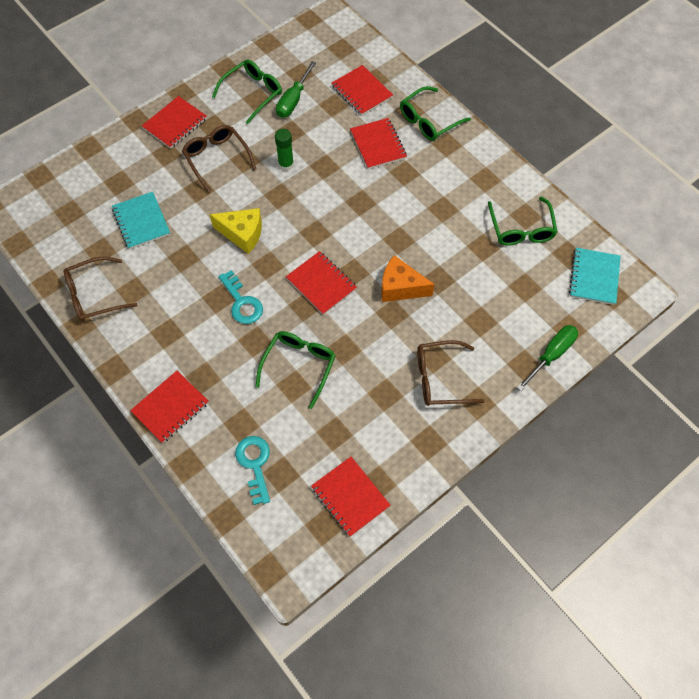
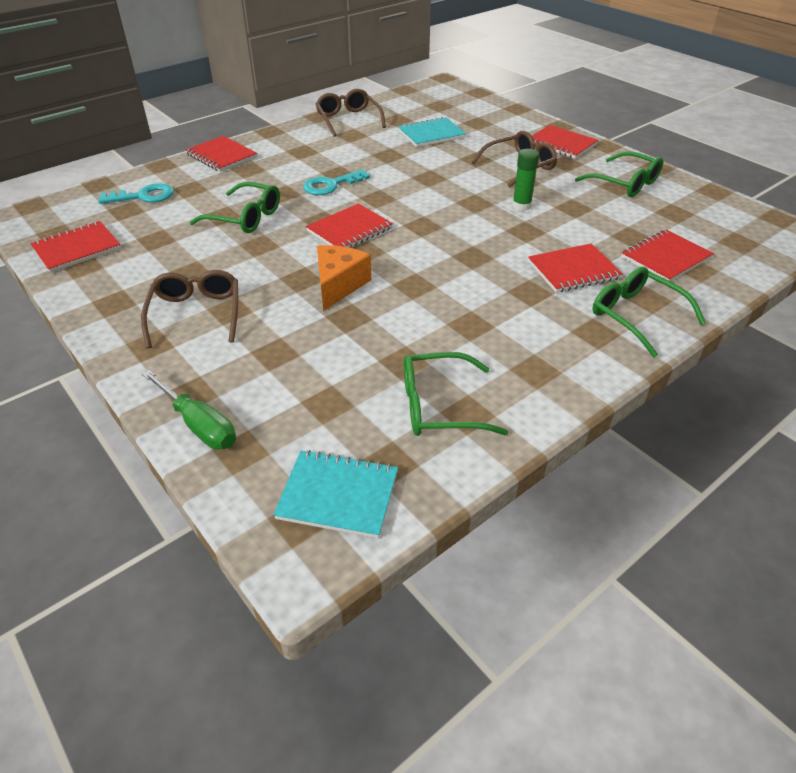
camera: 90 degrees right, 20 degrees down
yellow cheese [209,208,262,254] -> none
green screwdriver [276,61,316,118] -> none

